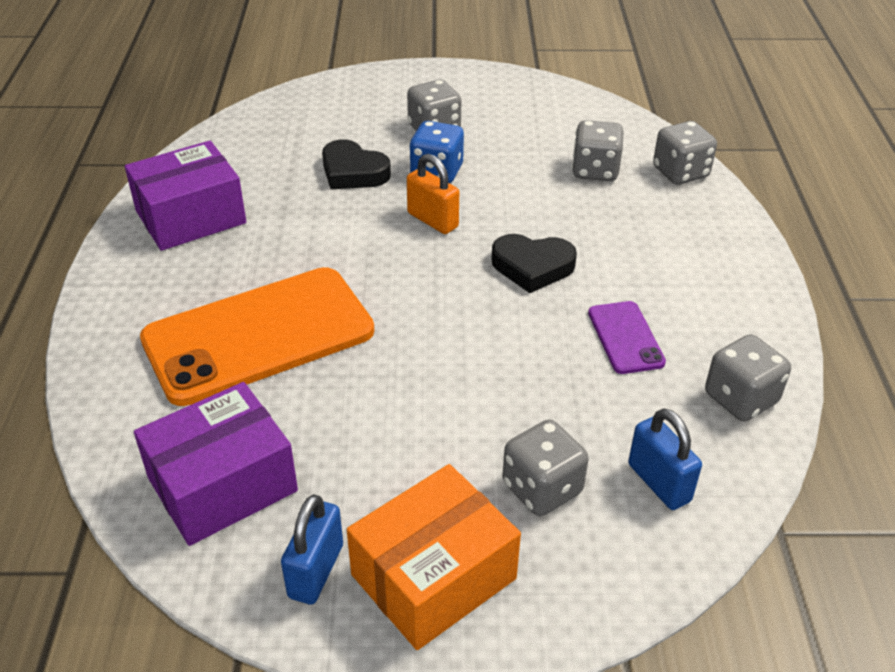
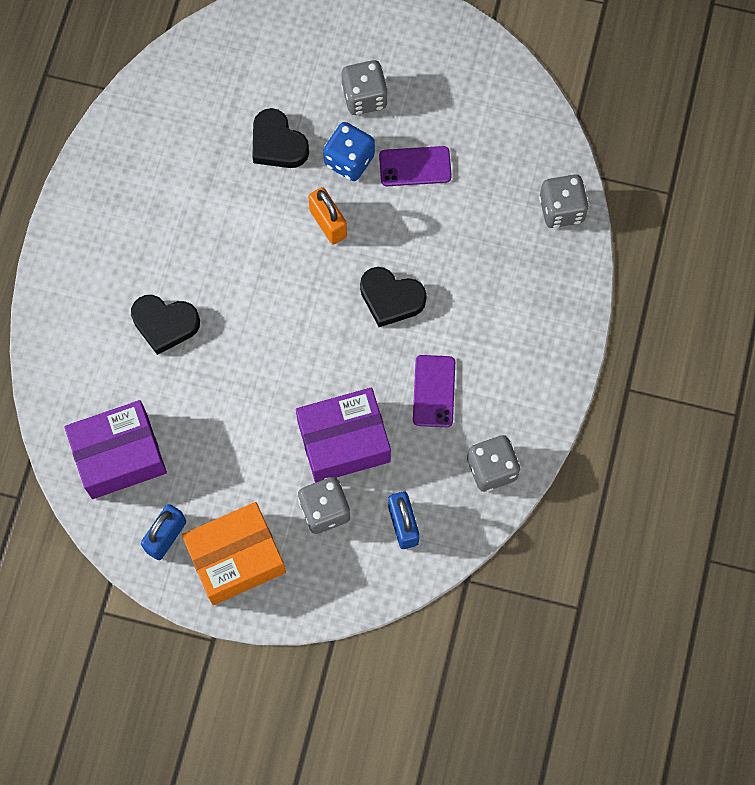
camera: 15 degrees right, 30 degrees up
purple box [125,141,246,251] -> purple box moved to [296,387,391,483]
orange phone [140,267,374,406] -> black heart [131,295,200,355]
grey dice [572,120,623,181] -> none
none -> purple phone [379,146,452,186]

